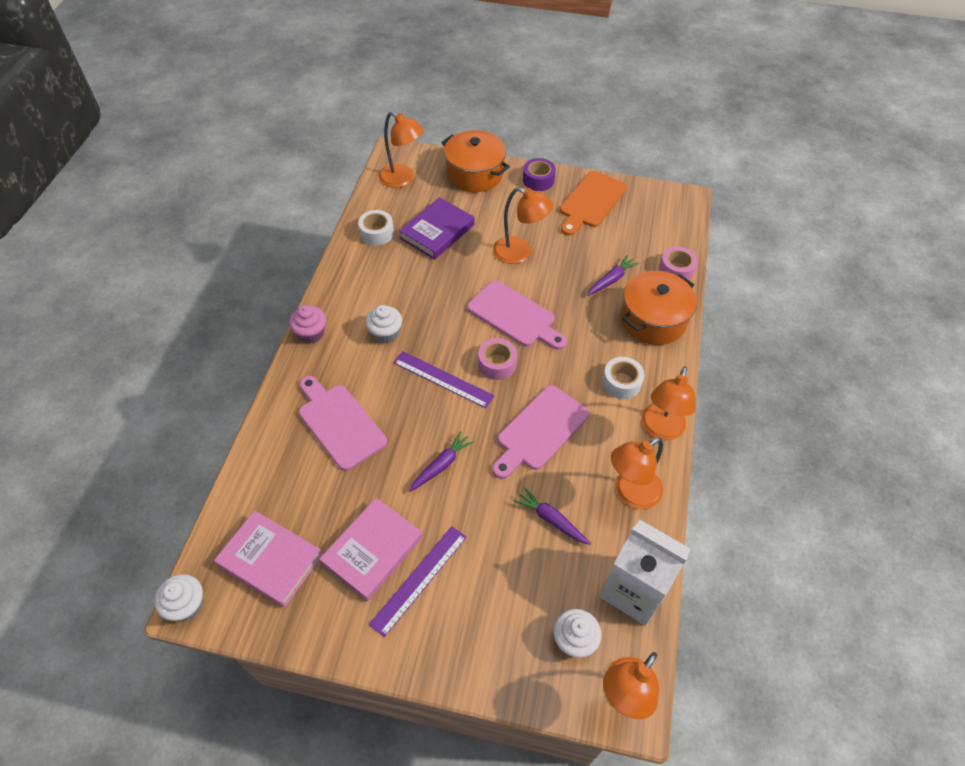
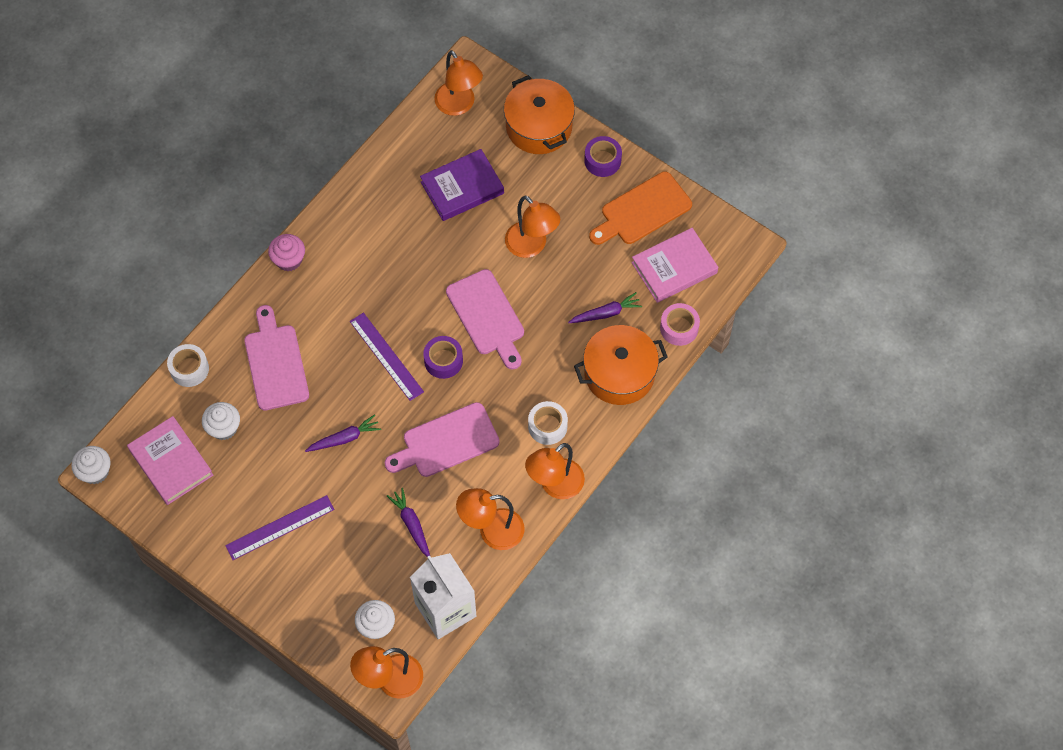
camera: 25 degrees right, 10 degrees up
pink book [319,498,423,601] -> pink book moved to [631,228,718,303]
white tape [358,210,394,246] -> white tape moved to [167,344,209,387]
white cupcake [365,305,402,343] -> white cupcake moved to [202,402,240,440]
pink tape [478,338,517,380] -> purple tape [423,336,463,379]

